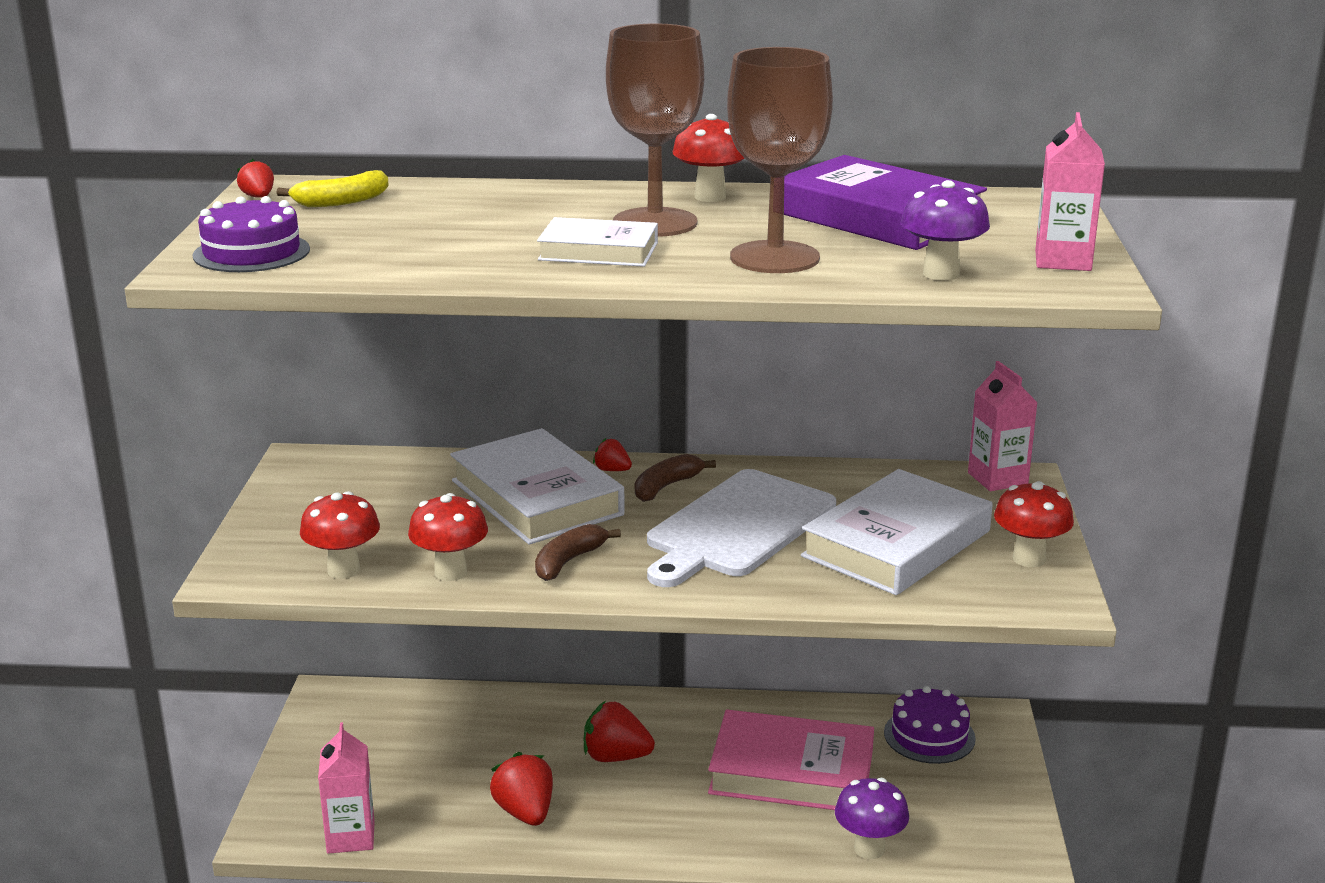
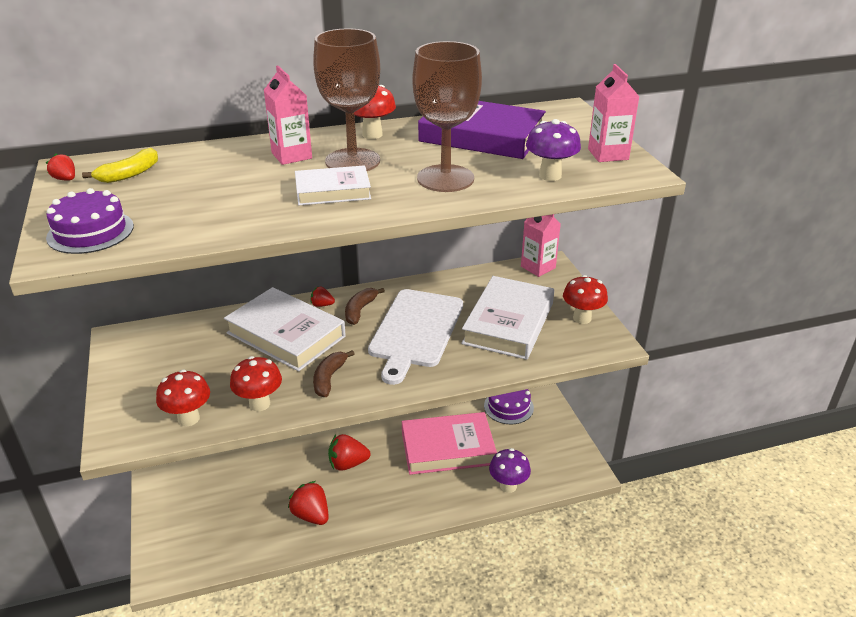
camera: 20 degrees left, 10 degrees up
pink carton [318,722,375,854] -> pink carton moved to [264,65,312,165]

